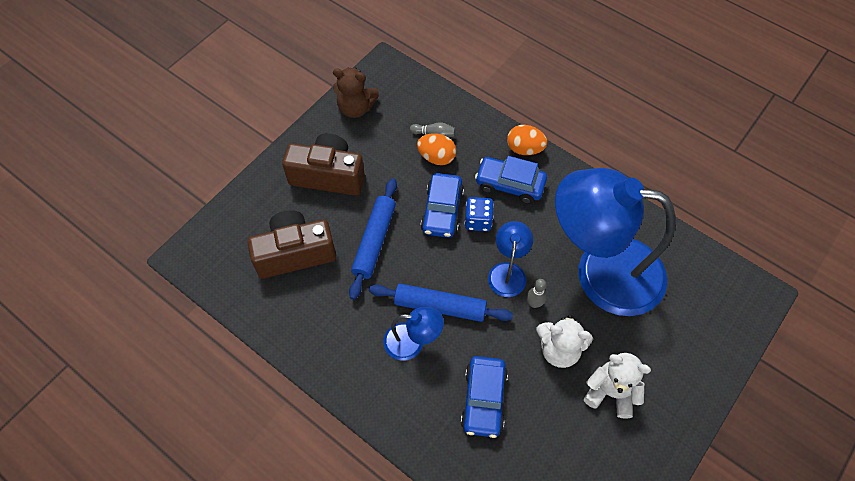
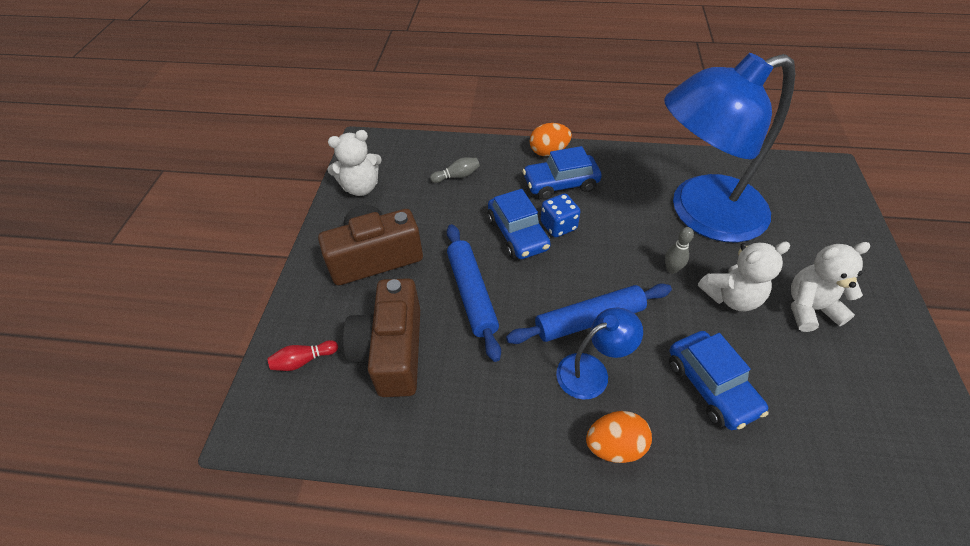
camera: 30 degrees left, 10 degrees down
brown camera [247,210,336,278] -> brown camera turned 45 degrees counterclockwise [343,278,420,397]
brown teddy bear [333,68,379,118] -> white teddy bear [327,130,382,196]
orange egg [417,133,456,165] -> orange egg moved to [586,411,652,463]
blue lamp [488,221,533,297] -> none
none -> red bowling pin [267,340,338,371]

